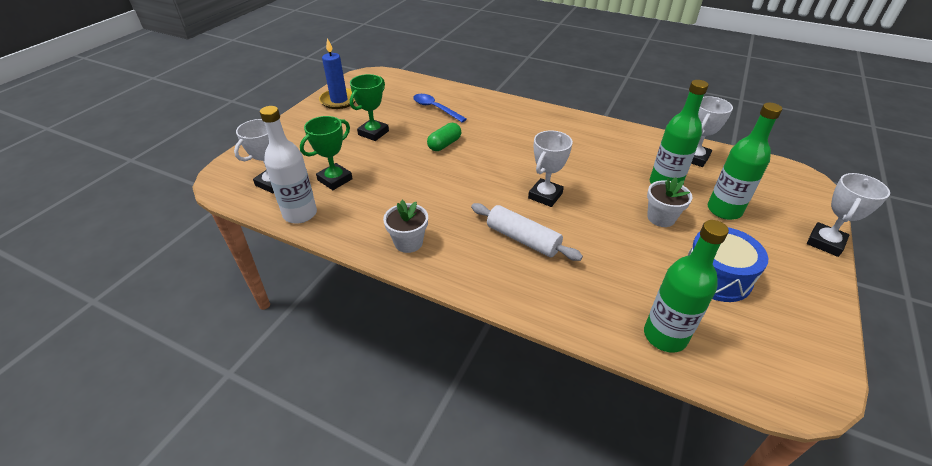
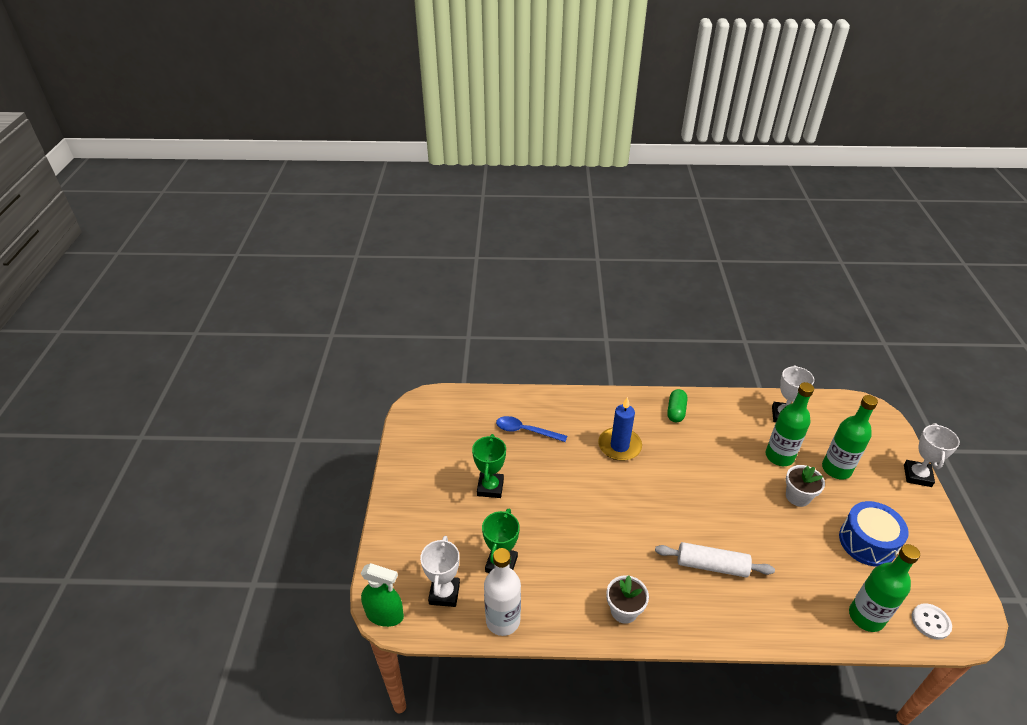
camera: 25 degrees left, 0 degrees up
blue candle [319,38,356,109] -> blue candle moved to [598,397,642,461]
green capsule [427,123,461,151] -> green capsule moved to [667,389,688,422]
white trophy [528,130,573,207] -> none
none -> green spray bottle [361,563,404,627]
none -> white button [912,603,952,640]

